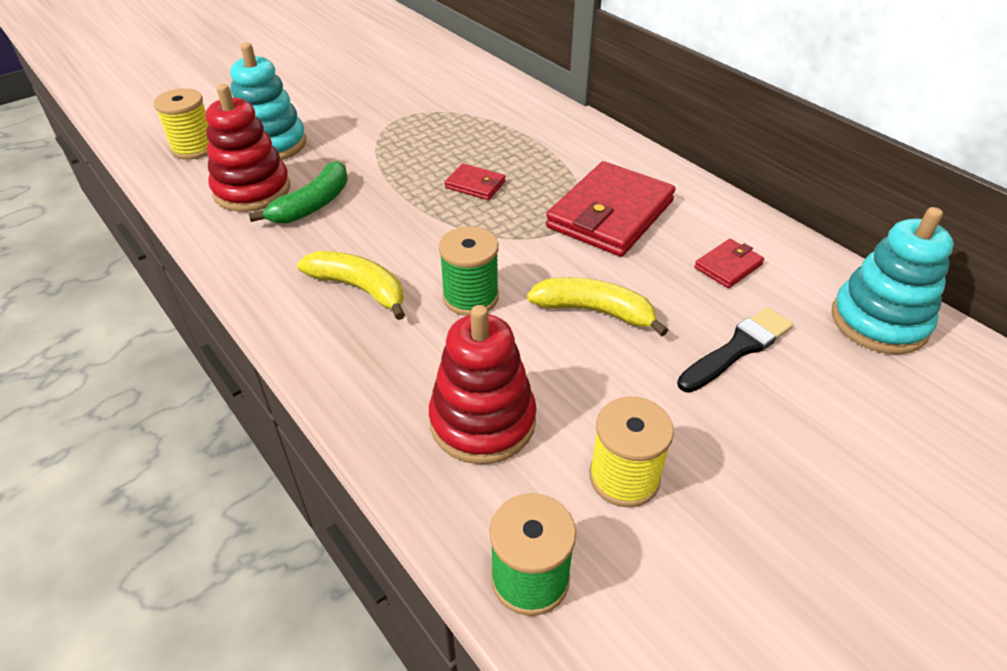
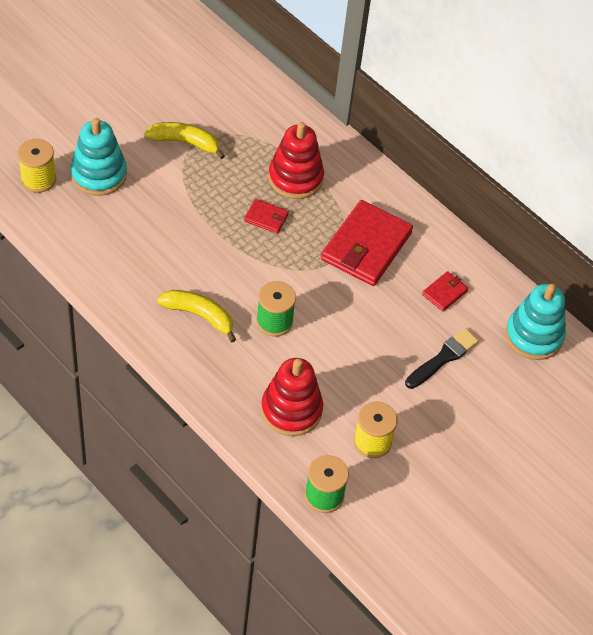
camera: 10 degrees left, 10 degrees up
red stacking toy [205,84,290,212] -> red stacking toy moved to [268,122,324,199]
green banana [249,161,348,223] -> none
yellow banana [527,277,668,336] -> yellow banana moved to [144,122,225,159]

